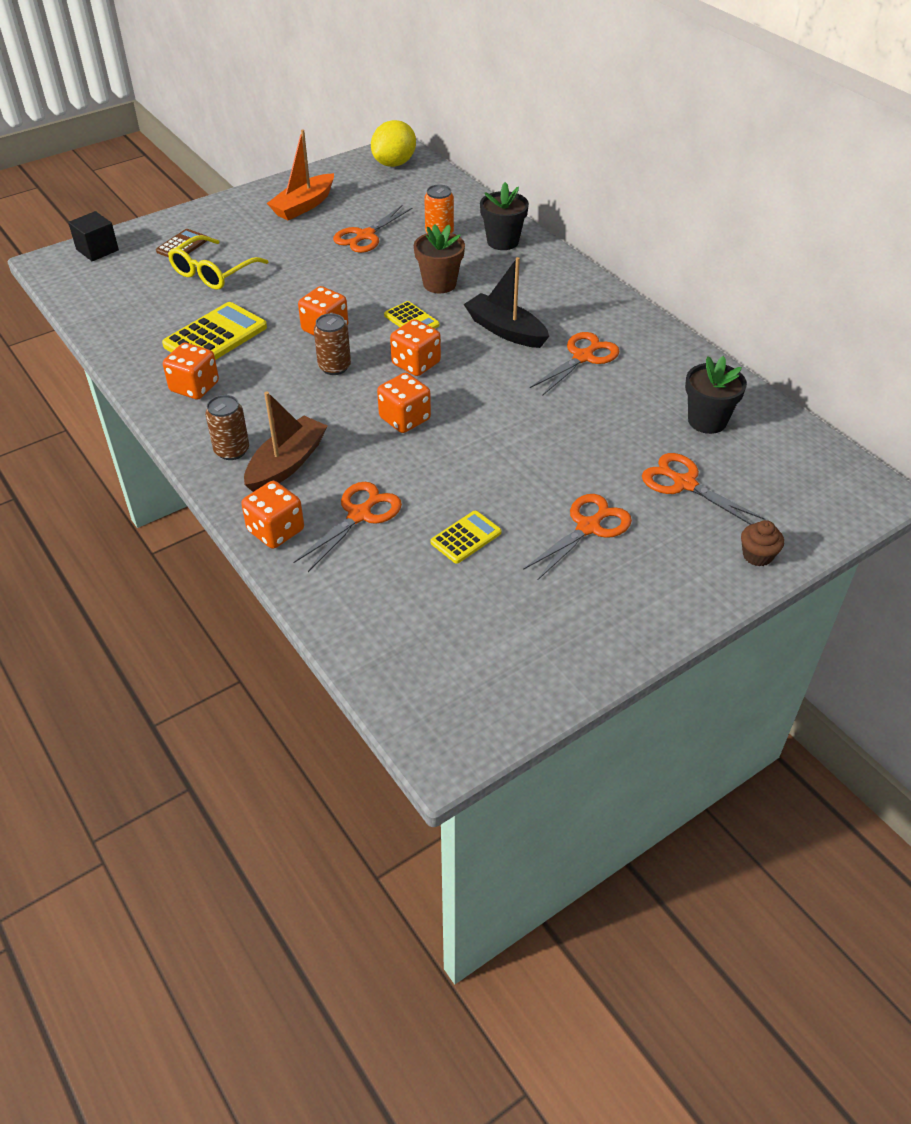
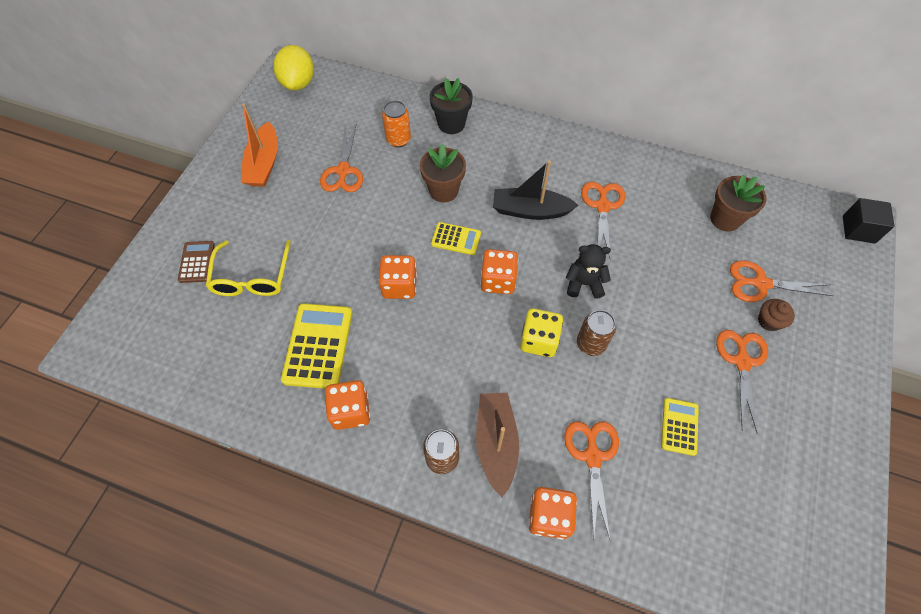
camera: 35 degrees left, 15 degrees up
black cube [68,211,119,261] -> black cube moved to [843,198,894,244]
brown can [314,313,351,375] -> brown can moved to [577,310,616,356]
orange dice [377,373,431,433] -> yellow dice [520,308,563,357]
black flower pot [685,356,747,434] -> brown flower pot [710,175,767,232]
brown cupcake [741,520,784,566] -> brown cupcake moved to [758,299,795,331]
none -> black teddy bear [566,244,611,299]

